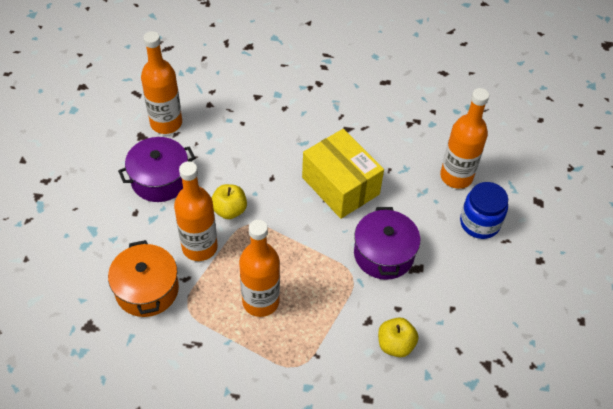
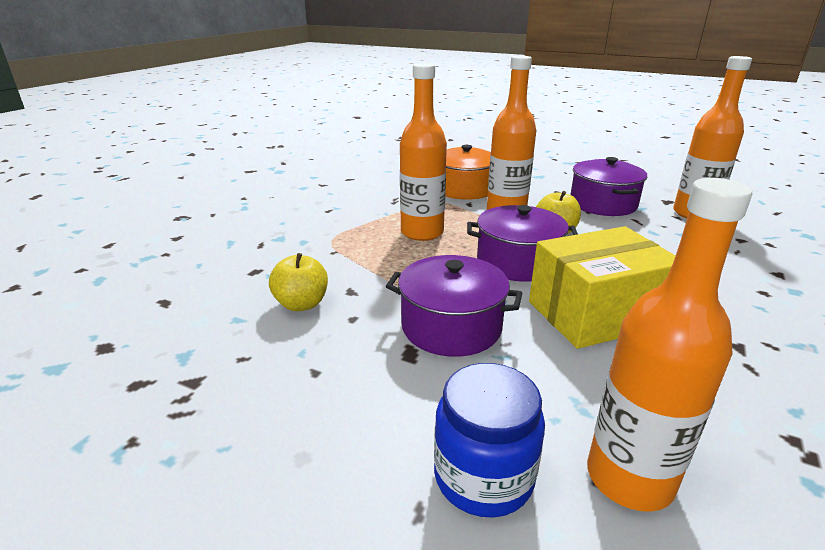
camera: 110 degrees right, 25 degrees down
none -> purple pot [467,205,578,282]

